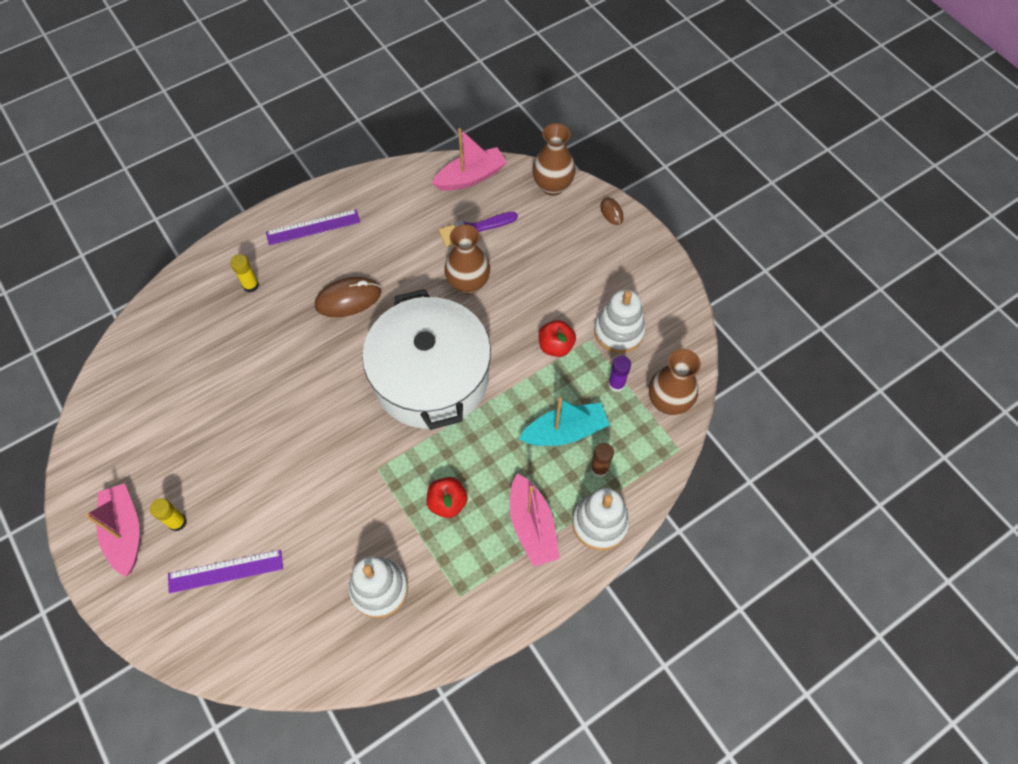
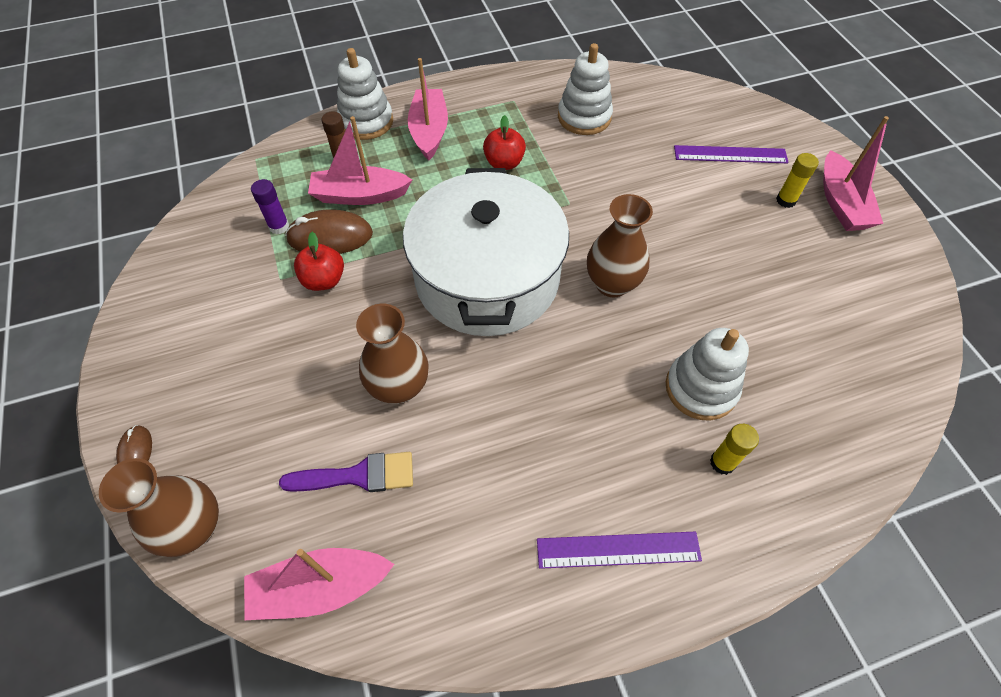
camera: 165 degrees left, 5 degrees down
brown mouse [315,277,381,317] -> brown mouse moved to [285,209,373,254]
turquoise boat [519,398,609,446] -> pink boat [308,116,412,205]
white stacking toy [594,289,646,353] -> white stacking toy moved to [666,328,749,421]
brown vase [649,349,701,415] -> brown vase moved to [587,194,653,297]

